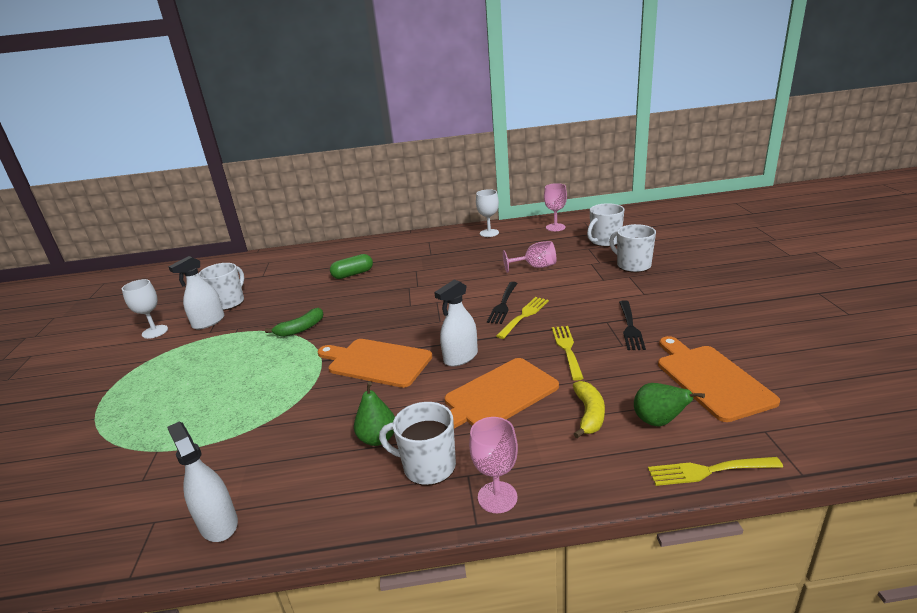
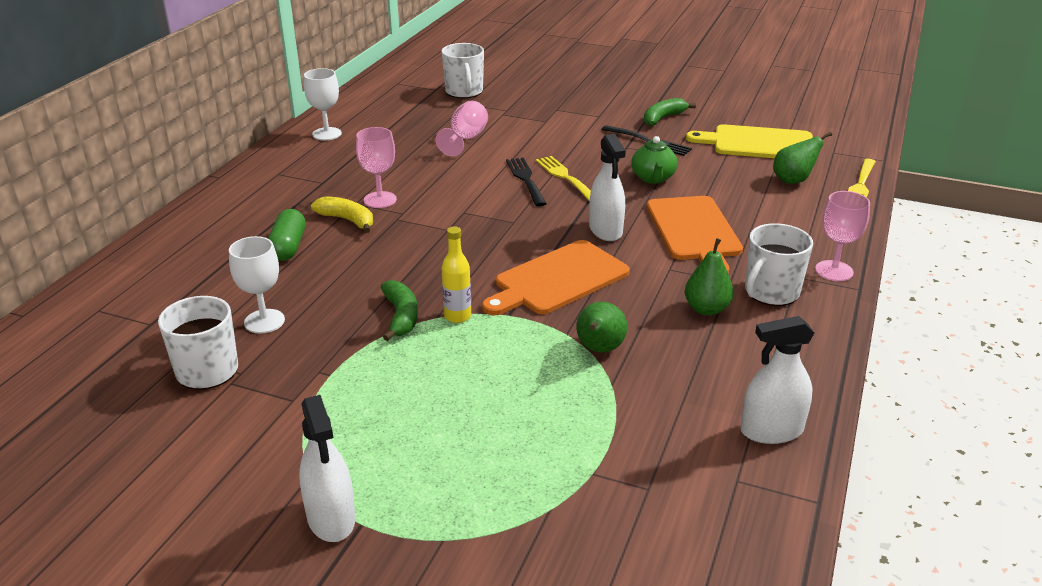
camera: 65 degrees left, 5 degrees up
white goblet [122,279,168,339] -> white goblet moved to [229,236,285,333]
white spray bottle [169,256,224,330] -> white spray bottle moved to [299,395,355,542]
black fork [487,282,518,324] -> black fork turned 150 degrees counterclockwise [506,157,547,206]
pink goblet [544,183,567,231] -> pink goblet moved to [356,127,397,208]
yellow fork [552,326,584,381] -> green teapot [631,136,677,184]
yellow banana [573,381,605,438] -> yellow banana moved to [311,197,373,233]
white mug [609,224,656,273] -> none
orange cutting board [658,336,780,422] -> yellow cutting board [686,124,813,158]
none -> yellow bottle [442,226,471,323]
none -> green pear [576,302,627,352]
none -> green banana [644,98,696,126]

